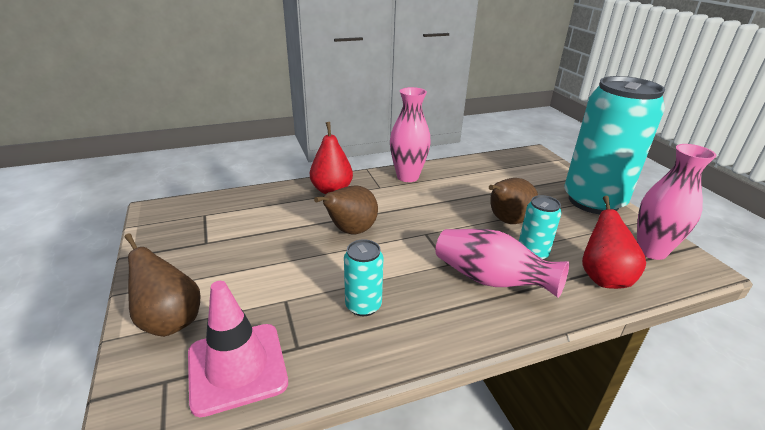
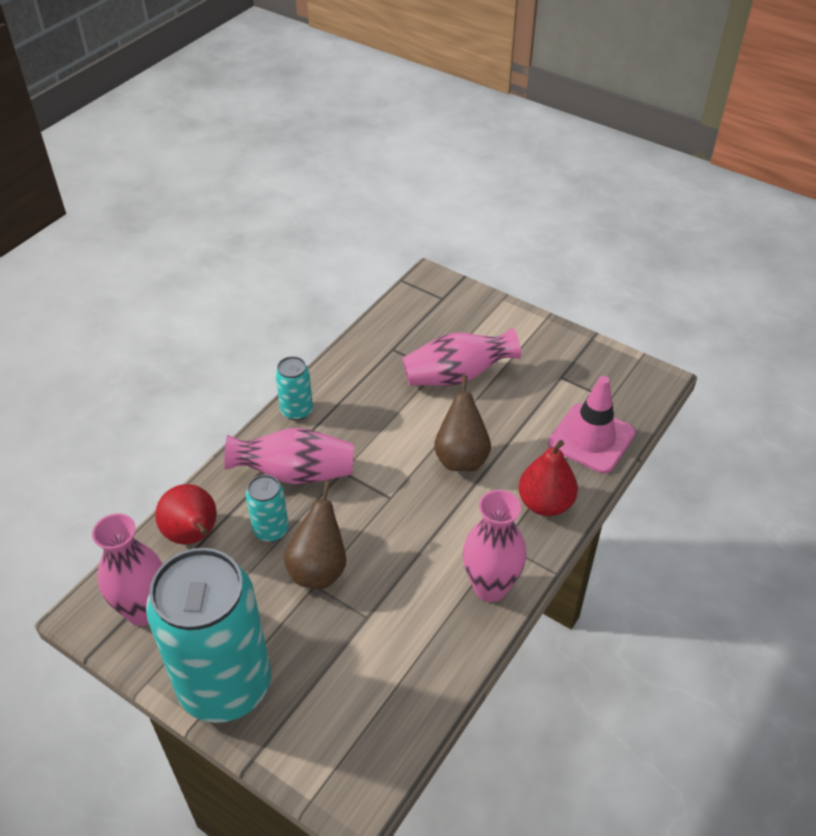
camera: 145 degrees right, 15 degrees up
brown pear [124,233,201,337] -> none
pink traffic cone [188,281,288,417] -> pink traffic cone moved to [548,376,636,473]
turquoise can [344,239,383,316] -> turquoise can moved to [275,356,313,420]
none -> pink vase [402,328,521,386]

